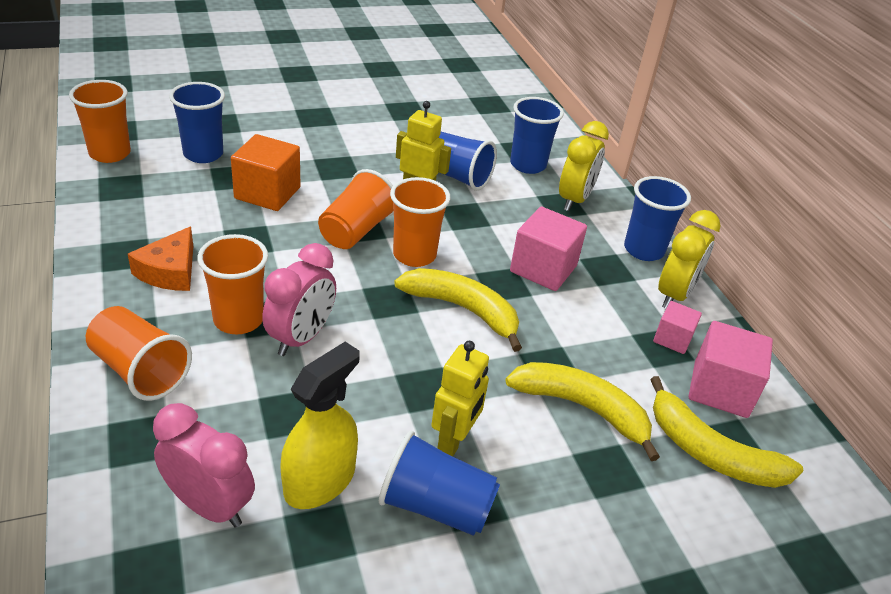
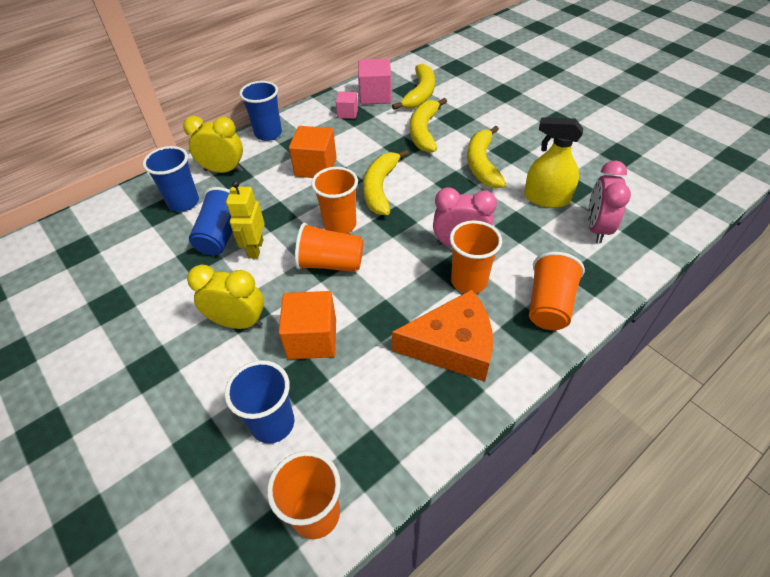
camera: 105 degrees left, 10 degrees up
orange cheese [128,226,193,291] -> orange cheese [392,290,493,382], size x1.56
blue cup [379,431,500,536] -> none
yellow robot [431,341,489,456] -> yellow banana [467,126,506,188]
pink cube [510,207,587,291] -> orange cube [289,126,337,178]
yellow clock [658,210,721,308] -> yellow clock moved to [187,265,264,329]

